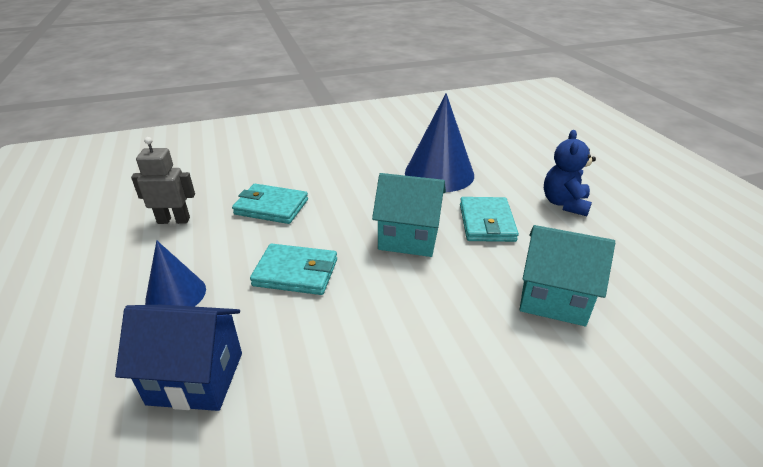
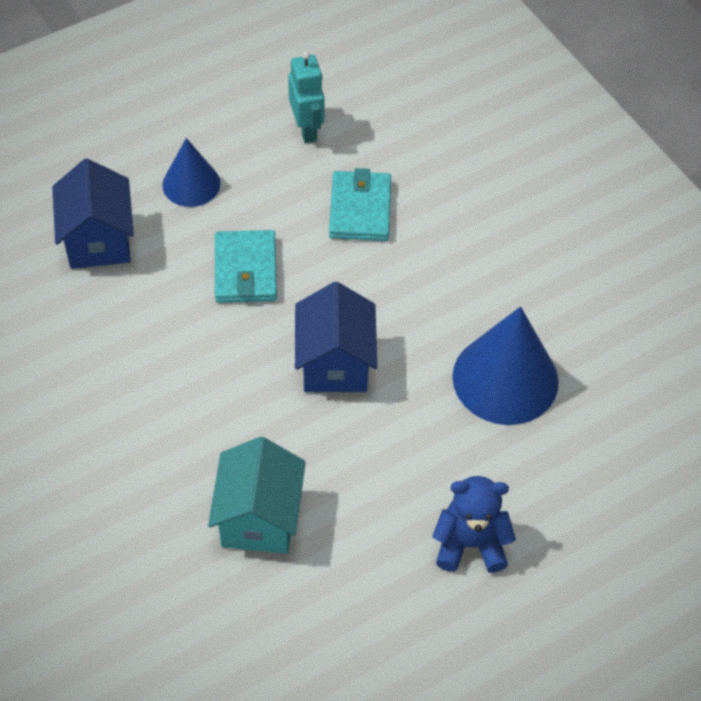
camera: 75 degrees right, 20 degrees up
grey robot [131,137,195,224] -> turquoise robot [288,51,325,143]
turquoise house [372,173,446,257] -> blue house [295,282,377,392]
turquoise wallet [460,197,519,242] -> none

